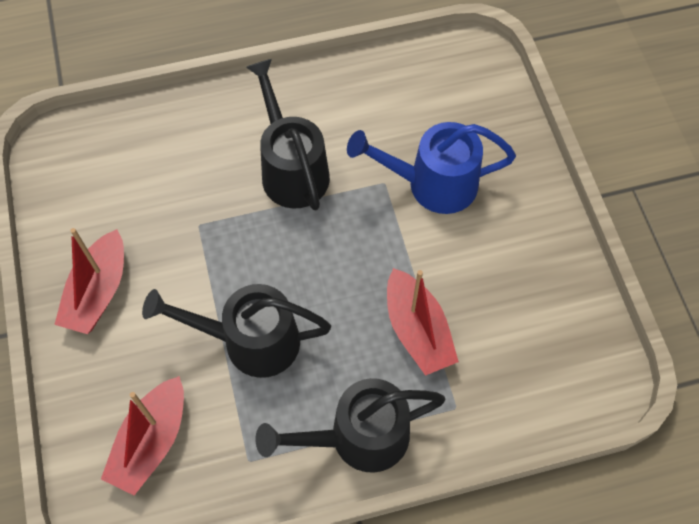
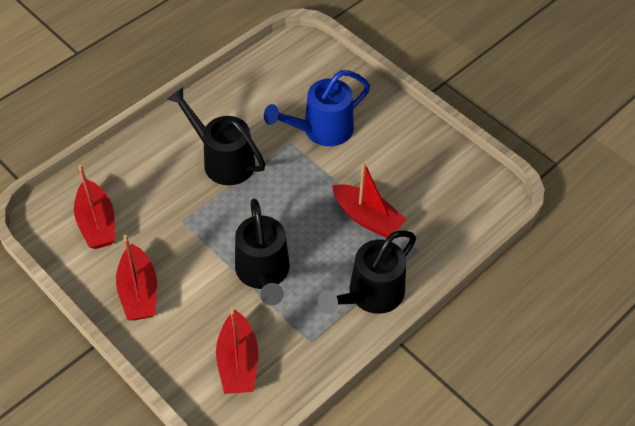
camera: 30 degrees left, 10 degrees down
black watering can [142,284,331,378] -> black watering can turned 75 degrees counterclockwise [235,199,290,305]
none -> red boat [74,164,115,249]

